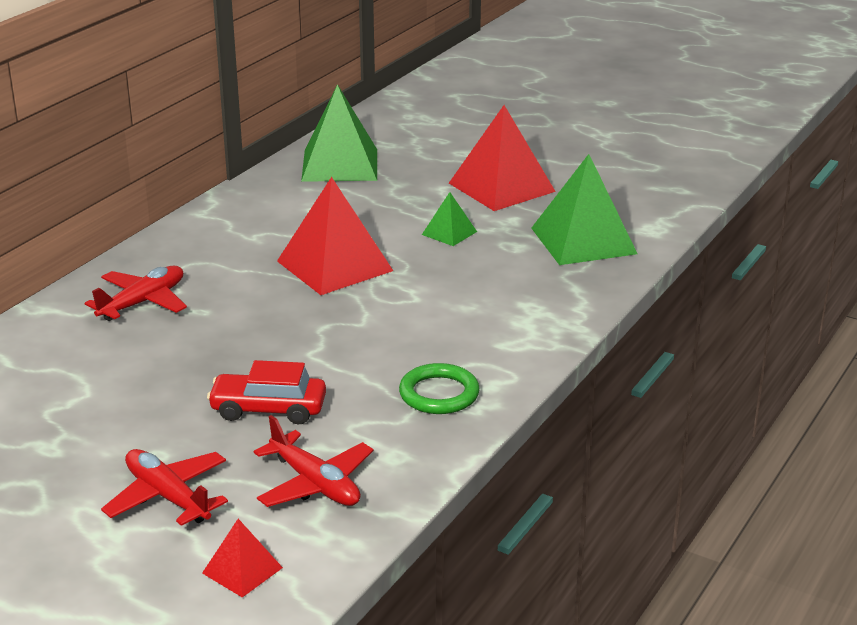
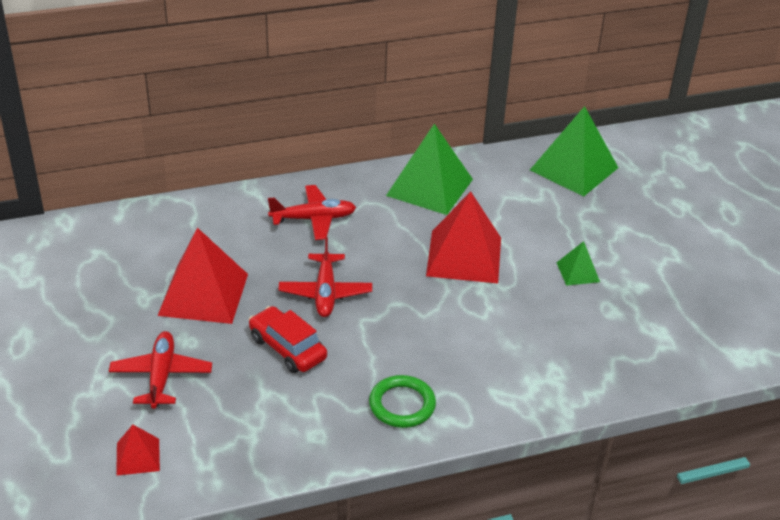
camera: 40 degrees right, 10 degrees up
red plane [254,415,374,507] -> red plane moved to [278,237,372,317]
red pyramid [449,105,556,211] -> red pyramid moved to [158,228,248,324]
green pyramid [531,154,637,265] -> green pyramid moved to [386,124,473,215]

